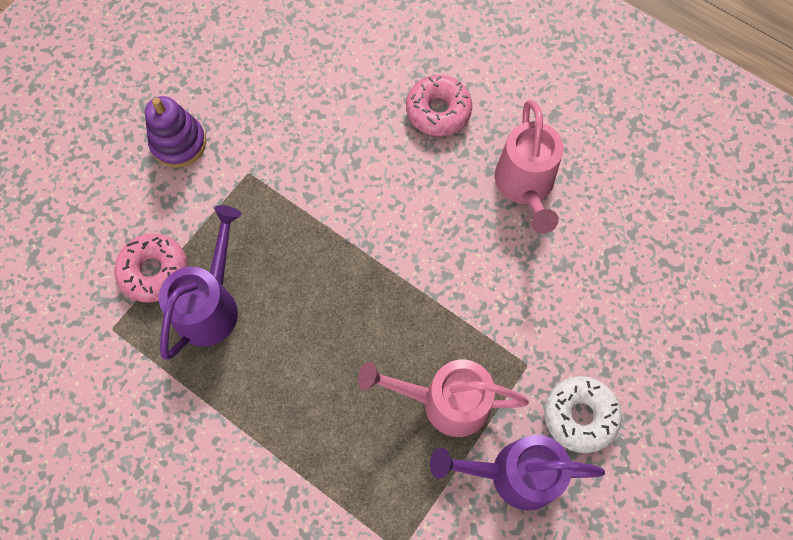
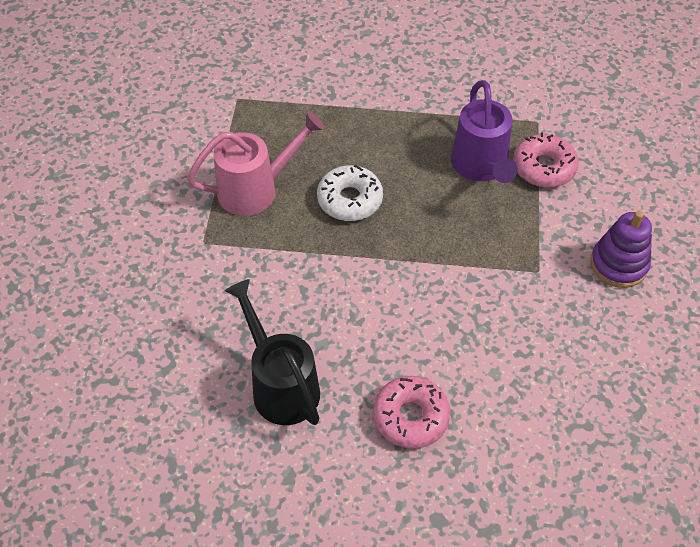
camera: 150 degrees right, 15 degrees down
purple watering can [430,435,605,511] -> none
pink watering can [495,100,563,234] -> black watering can [225,279,320,425]
white donut [544,376,622,453] -> white donut moved to [317,165,383,221]

